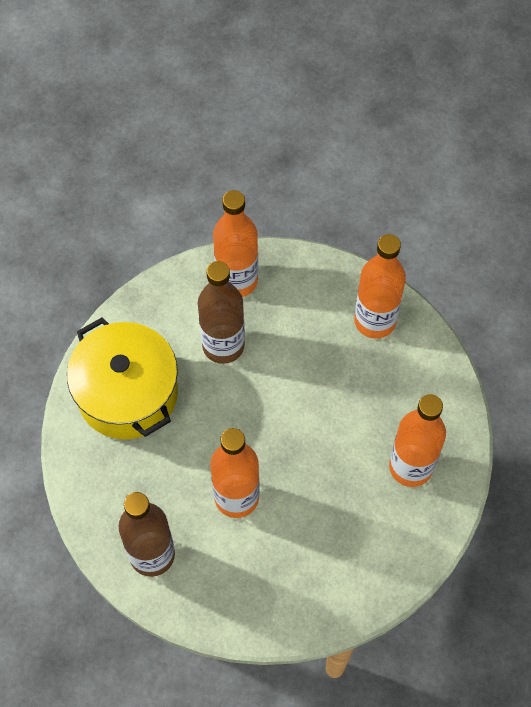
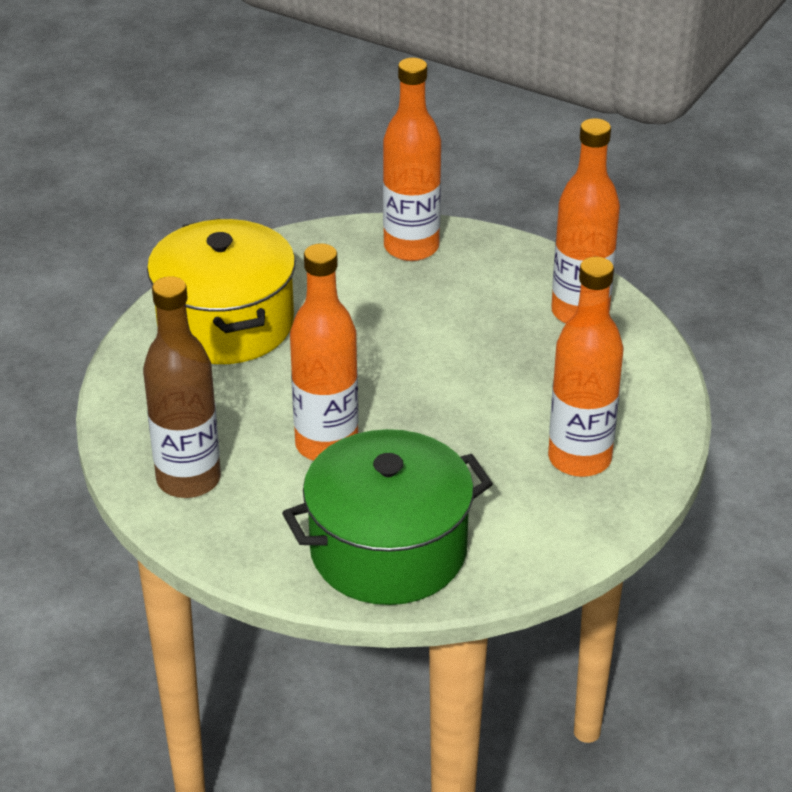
camera: 15 degrees right, 25 degrees down
brown bottle [198,261,245,364] -> none
none -> green pot [282,429,493,605]

